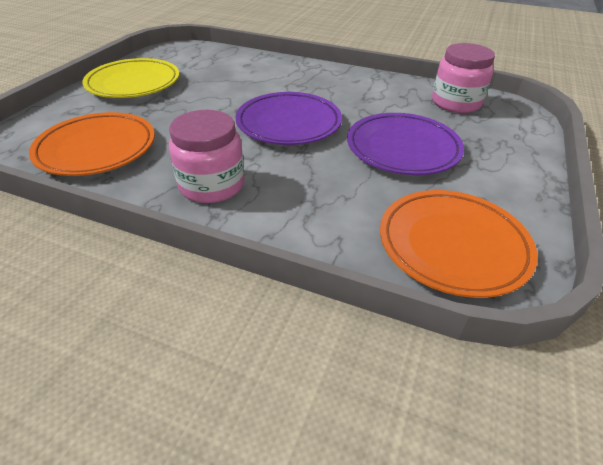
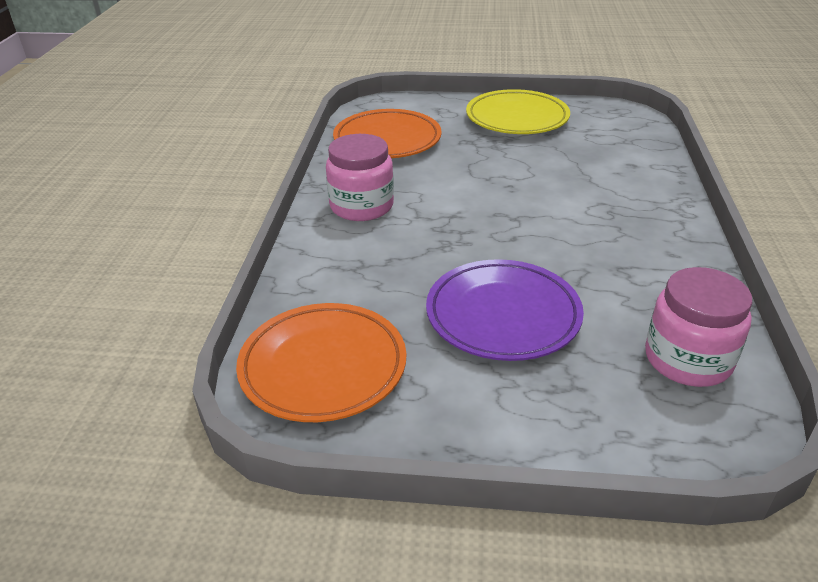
camera: 75 degrees right, 5 degrees down
purple plate [235,92,342,145] -> none

